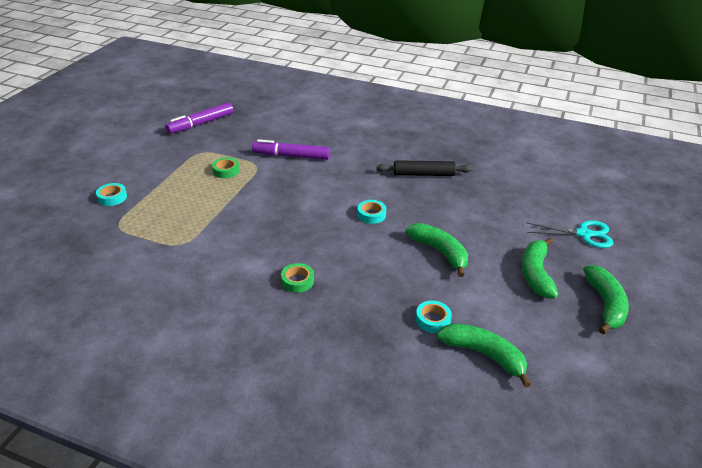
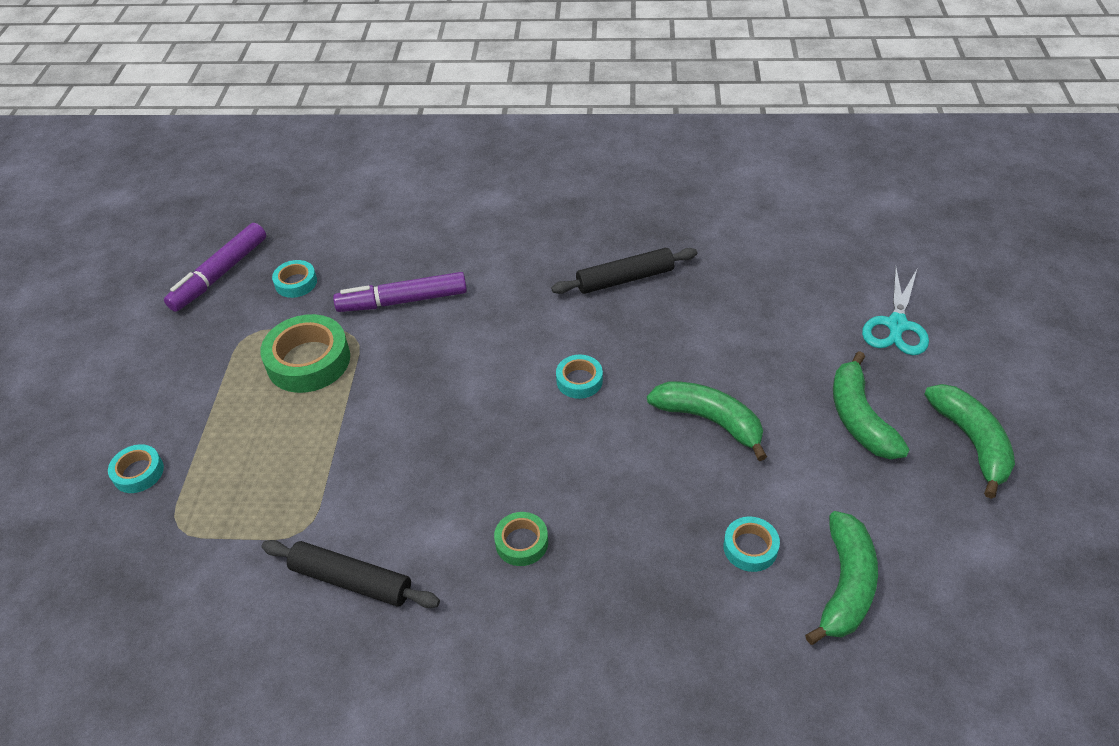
camera: 15 degrees left, 10 degrees up
green tape [212,157,240,178] -> green tape [260,314,350,393], size x1.85
green banana [437,323,531,388] -> green banana turned 90 degrees clockwise [805,511,878,645]
turquoise scissors [526,221,613,248] -> turquoise scissors turned 120 degrees clockwise [862,267,929,355]
none -> black rolling pin [262,540,440,608]
none -> turquoise tape [272,260,317,298]

